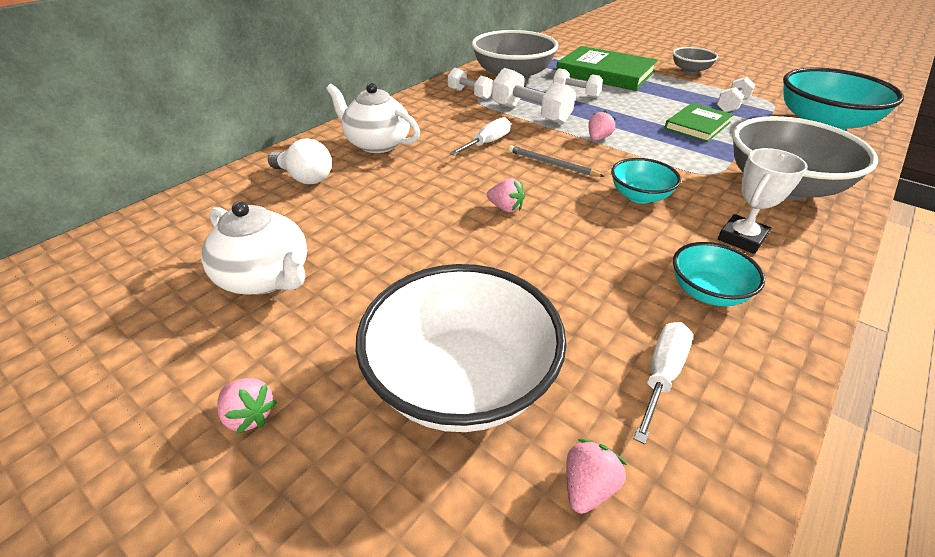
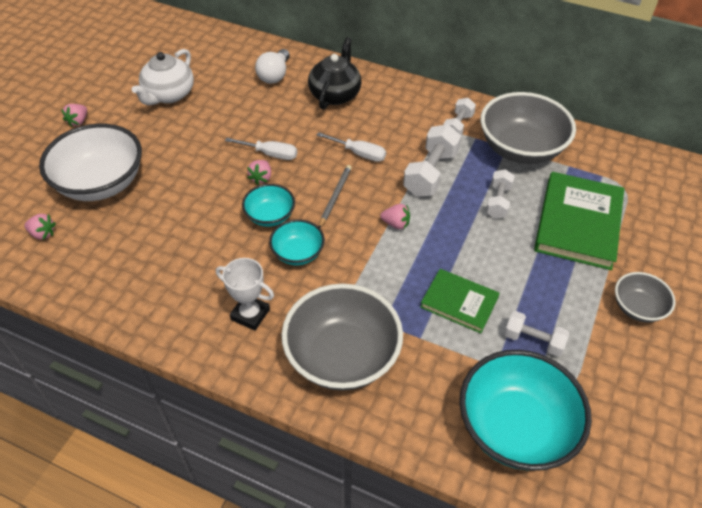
camera: 75 degrees right, 10 degrees up
white teapot [326,83,420,153] -> black teapot [308,37,361,110]
white screwdriver [634,322,693,444] -> white screwdriver moved to [225,138,297,160]
turquoise bowl [673,242,765,306] -> turquoise bowl moved to [242,184,295,227]

